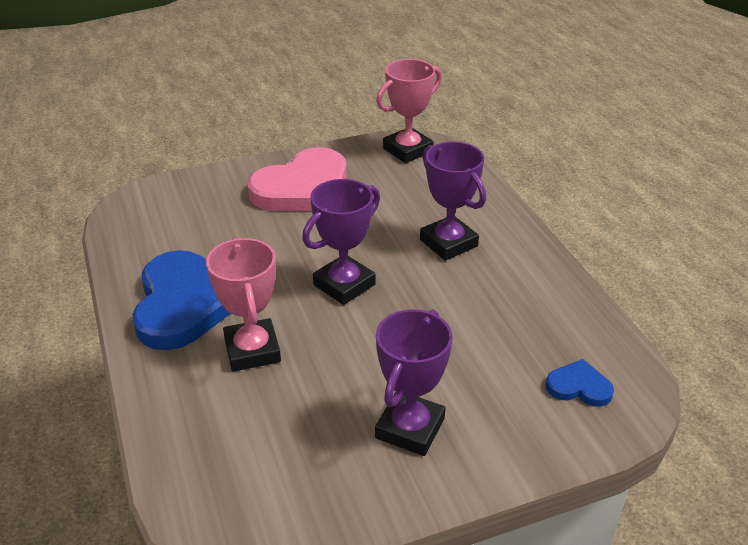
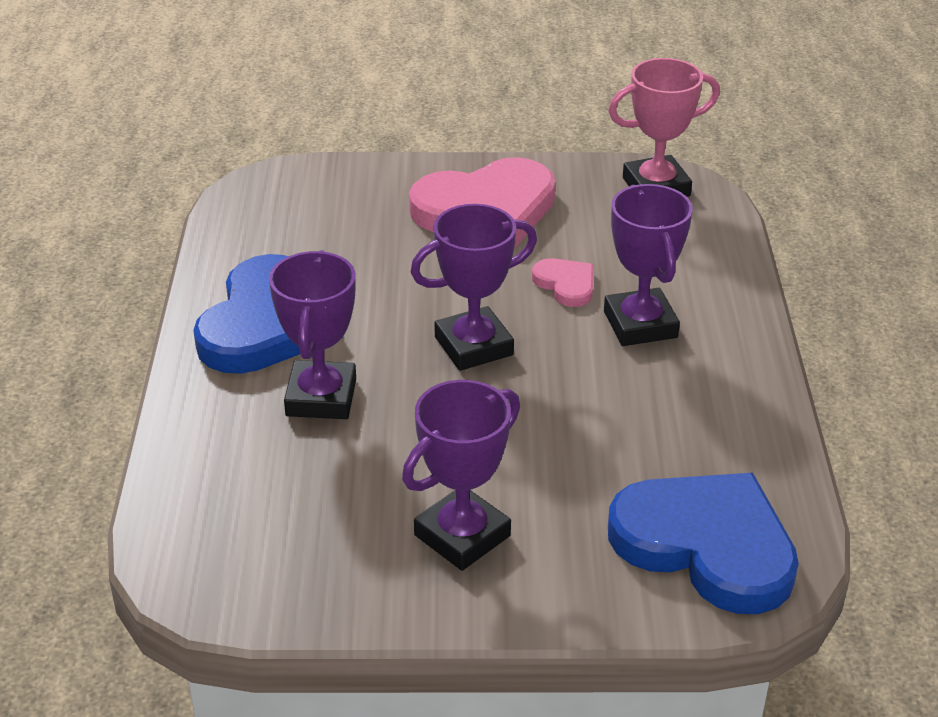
camera: 20 degrees right, 0 degrees up
pink trophy [206,238,281,372] -> purple trophy [269,250,356,419]
blue heart [546,359,614,407] -> blue heart [608,473,799,614], size x2.19
none -> pink heart [532,258,594,307]

